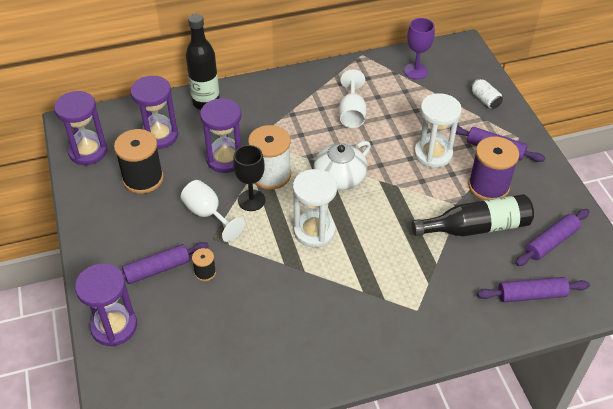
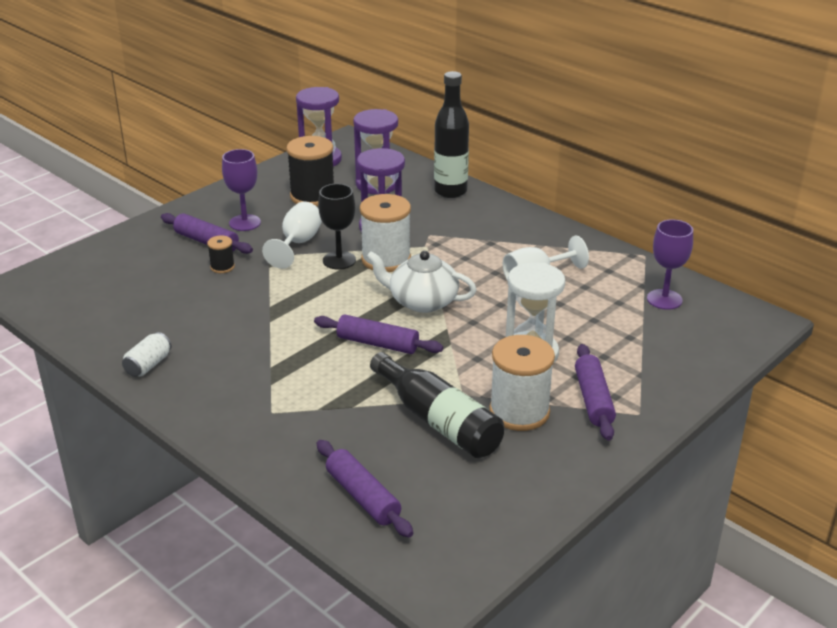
camera: 60 degrees right, 15 degrees down
purple hourglass [75,263,137,347] -> none
white hourglass [293,169,337,247] -> none
purple spool [468,137,519,200] -> white spool [489,335,555,431]
white can [471,78,503,109] -> white can moved to [122,332,172,377]
purple rolling pin [515,209,589,266] -> purple rolling pin moved to [314,314,443,354]
none -> purple goblet [222,149,261,231]

